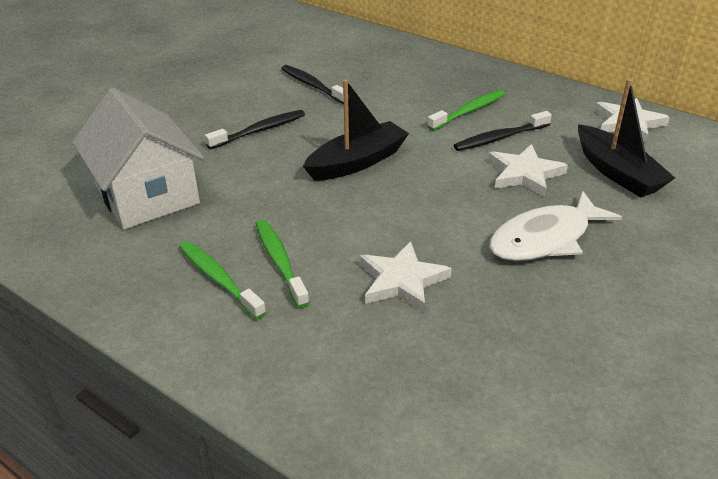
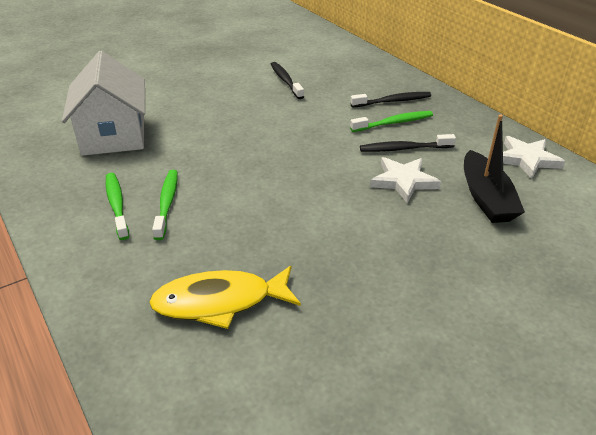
camera: 20 degrees right, 0 degrees up
black toothbrush [205,110,305,149] -> black toothbrush moved to [350,92,431,108]
black boat [303,79,409,181] -> none
white star [360,241,452,313] -> none
white fish [489,191,622,261] -> none
none -> yellow fish [149,266,301,329]

